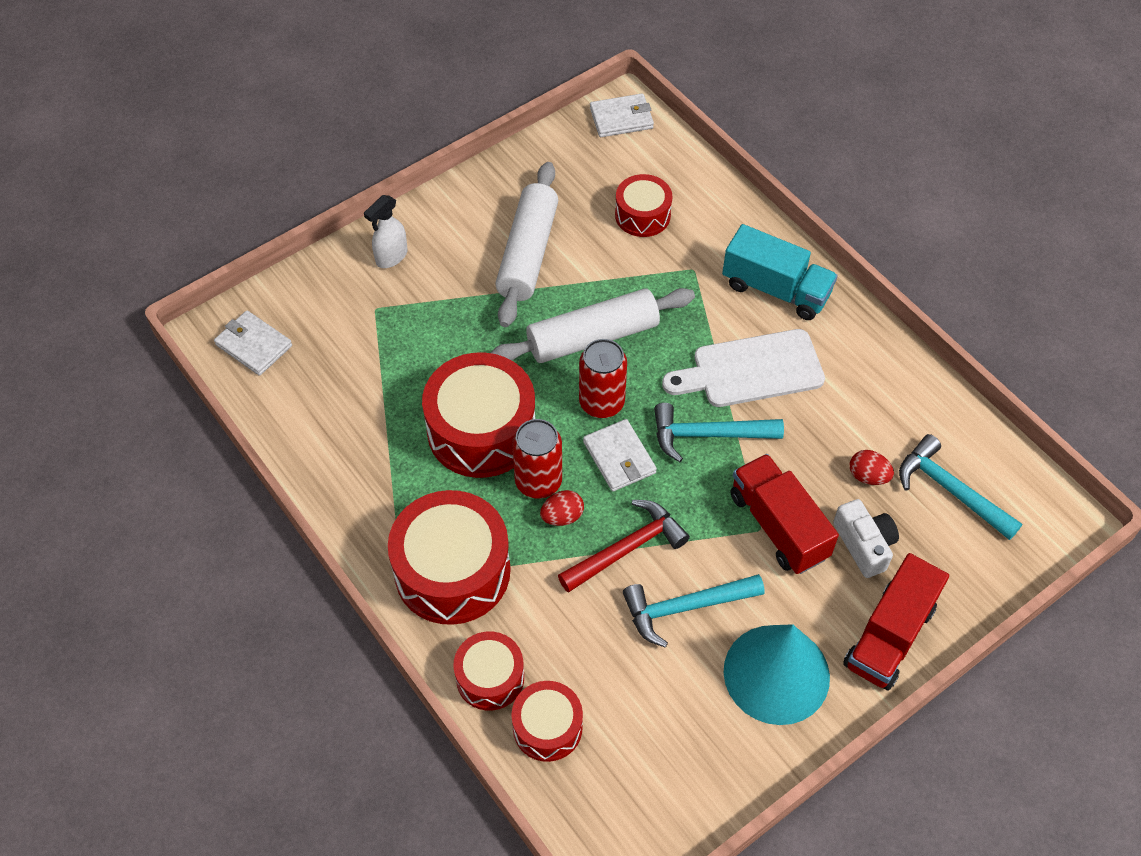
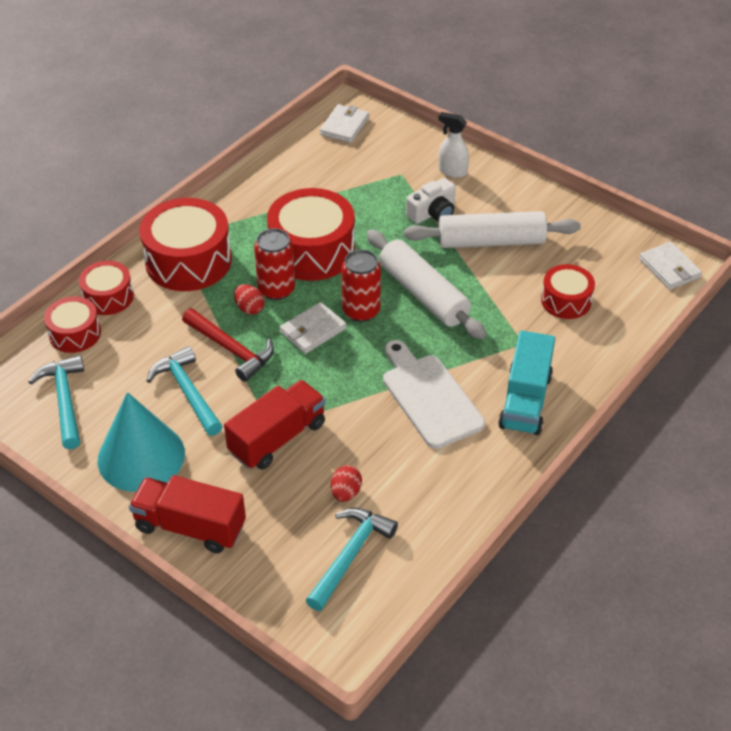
camera: 75 degrees right, 10 degrees down
turquoise hammer [654,403,784,462] -> turquoise hammer moved to [28,355,84,449]
white camera [833,499,899,578] -> white camera moved to [406,178,456,224]

